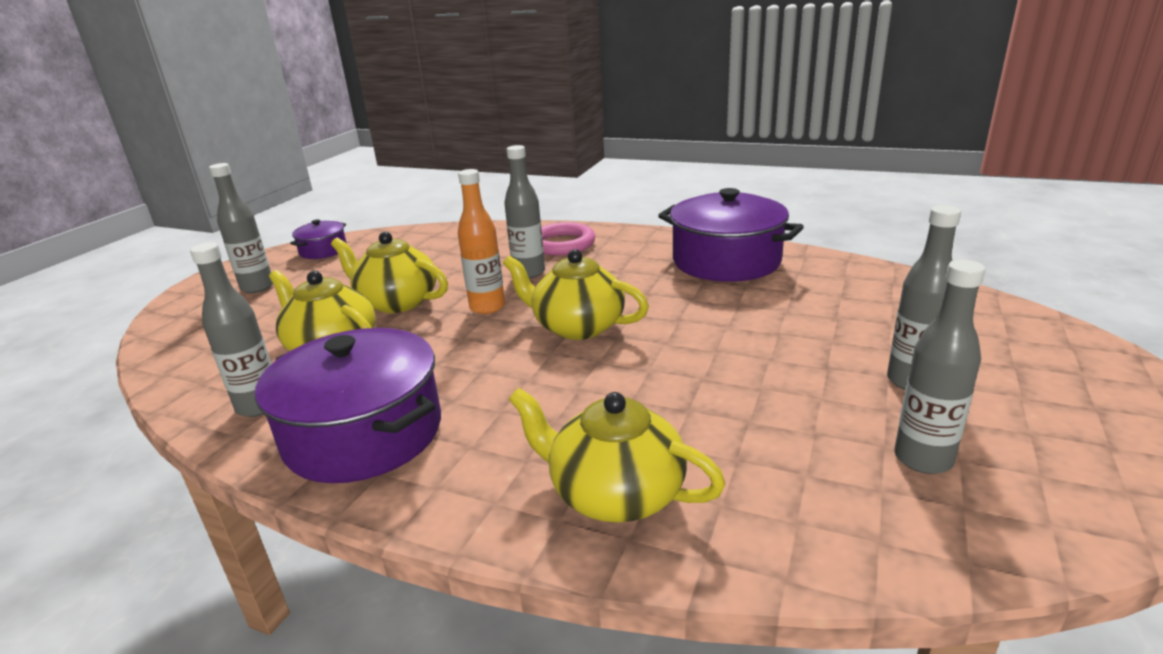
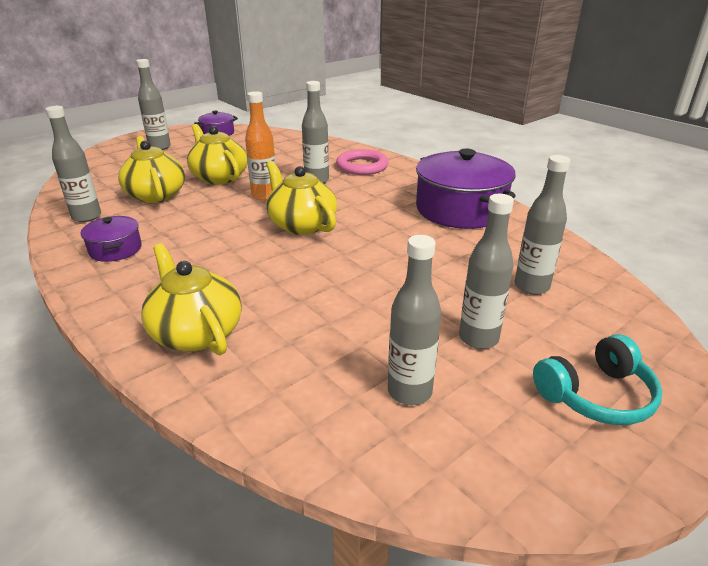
camera: 25 degrees right, 5 degrees up
purple pot [255,328,441,483] -> purple pot [81,216,142,262], size x0.50
none -> grey bottle [515,155,570,295]
none -> turquoise headphones [533,334,662,425]

